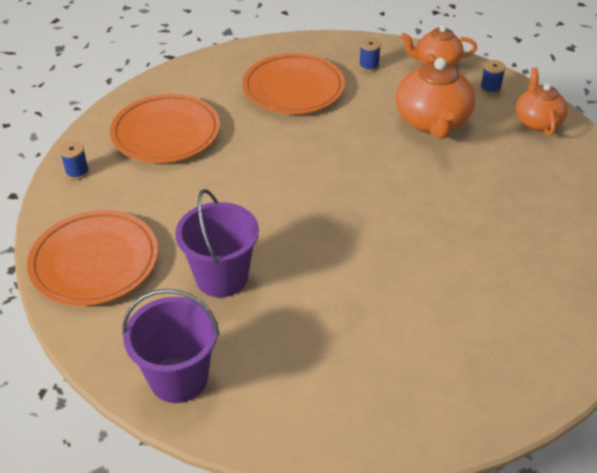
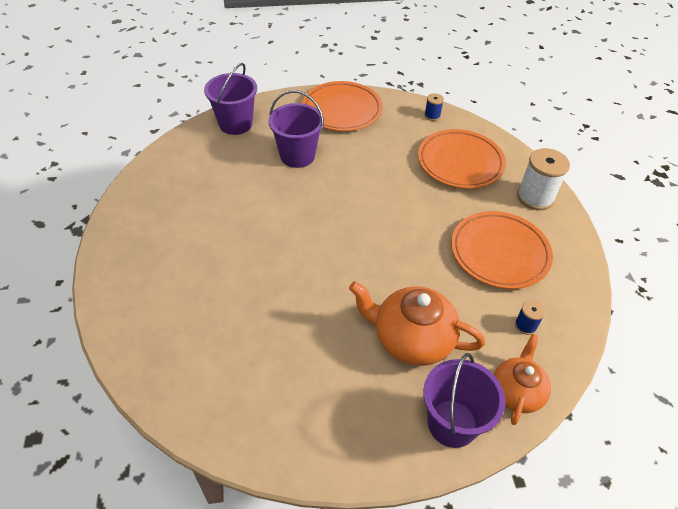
camera: 110 degrees right, 5 degrees up
blue spool [480,60,506,94] -> purple bucket [423,353,506,448]
orange teapot [516,68,568,136] -> none
none -> white spool [517,148,570,210]

